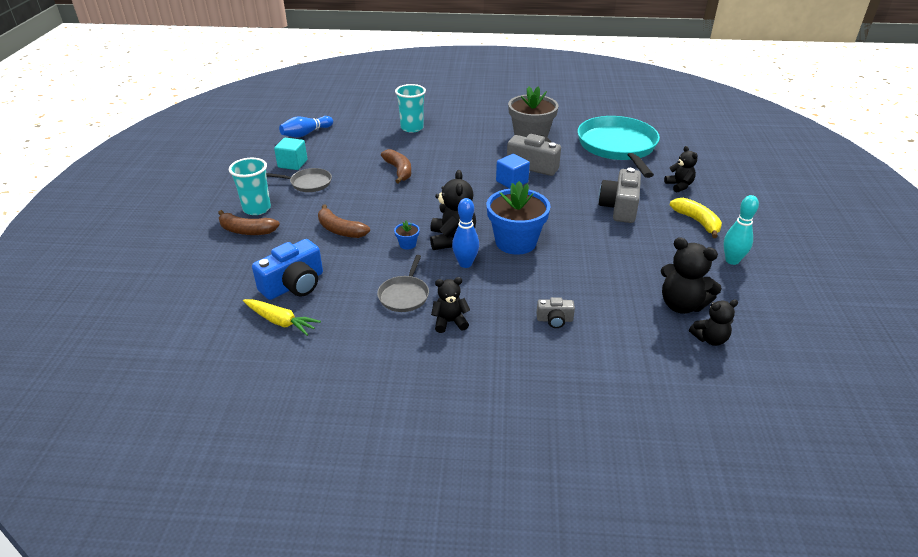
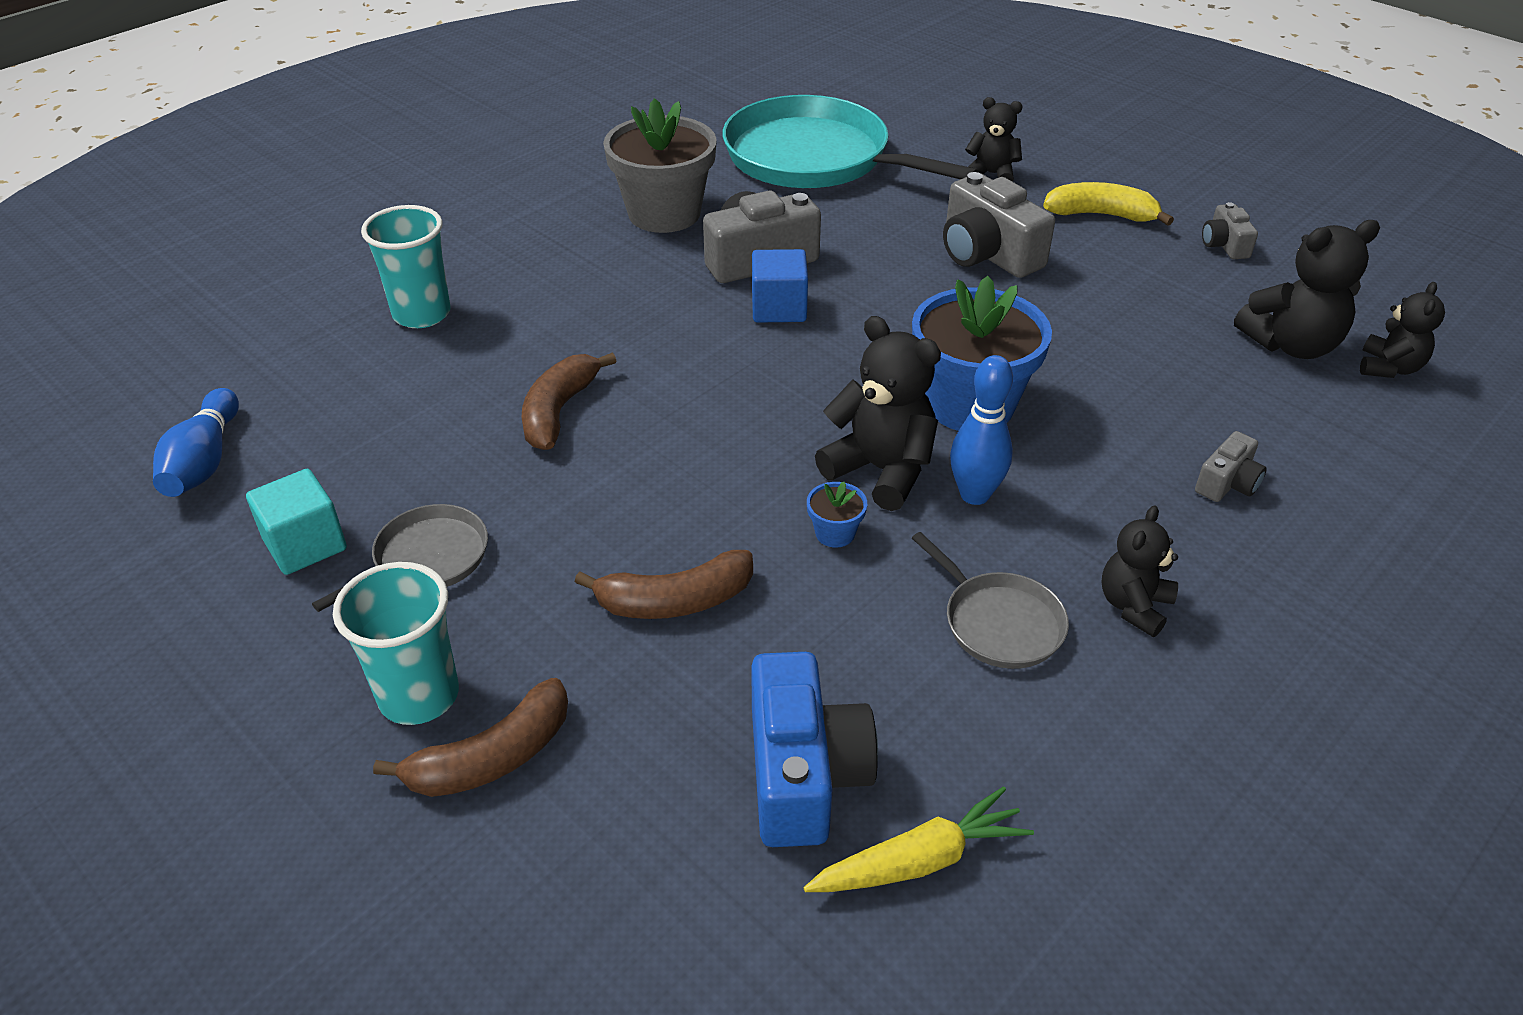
camera: 50 degrees left, 5 degrees up
brown banana [381,149,411,184] -> brown banana turned 90 degrees counterclockwise [522,352,616,450]
turquoise bowling pin [723,195,759,265] -> grey camera [1202,202,1258,259]

